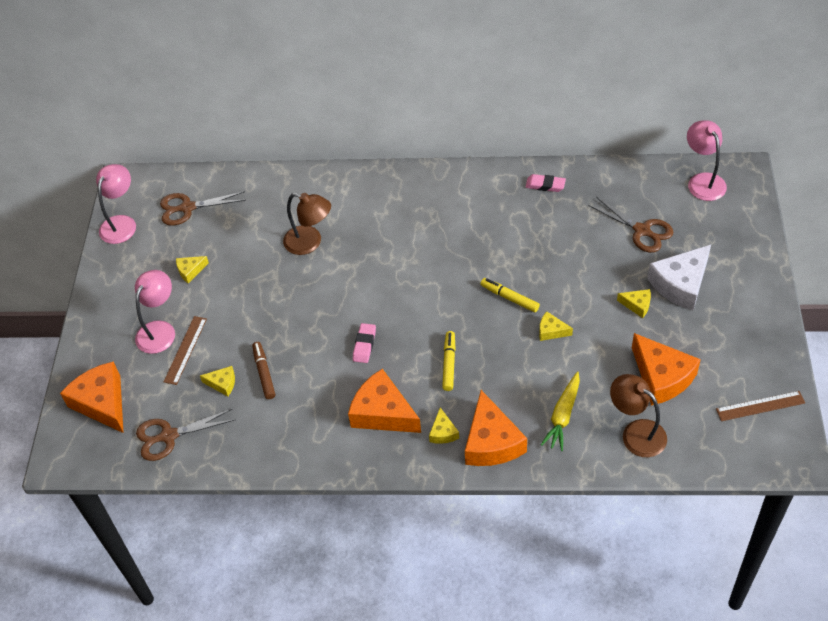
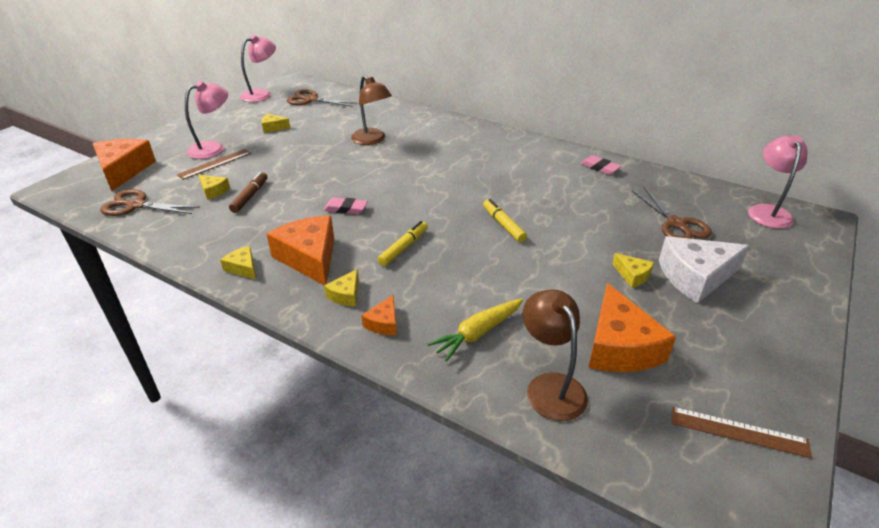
camera: 25 degrees right, 15 degrees down
pink eraser [353,323,376,363] -> pink eraser turned 60 degrees clockwise [323,197,368,214]
orange cheese [465,390,527,466] -> orange cheese [361,295,397,335], size x0.48
yellow cheese [539,311,573,341] -> yellow cheese moved to [220,246,256,280]

